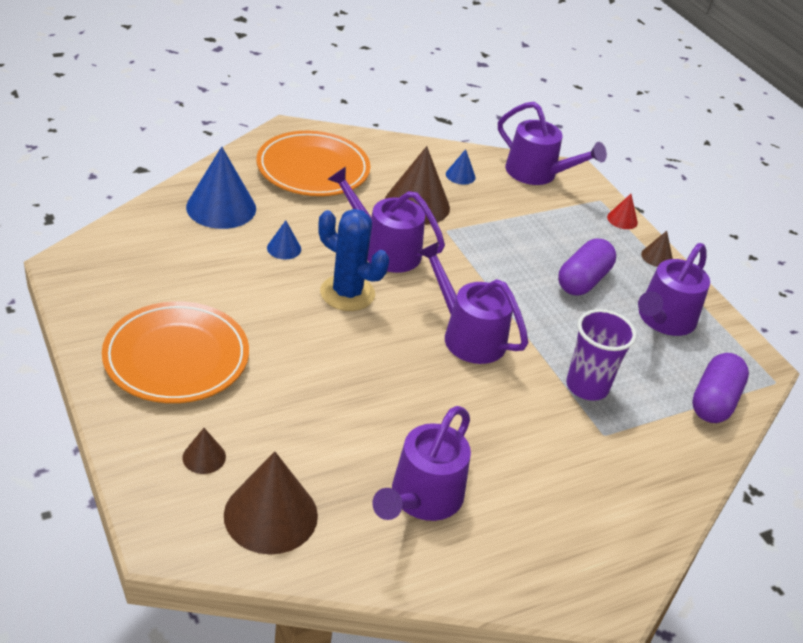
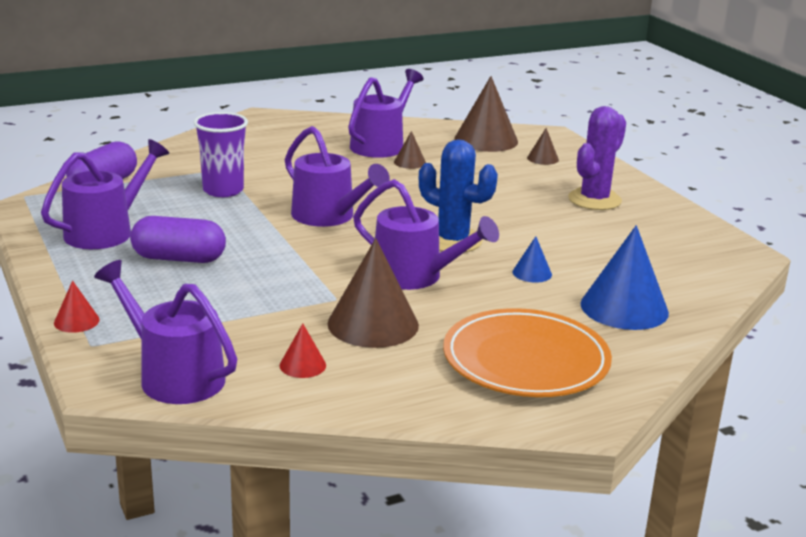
camera: 175 degrees left, 15 degrees down
orange plate [102,301,249,403] -> purple cactus [568,106,626,210]
blue cone [446,149,476,185] -> red cone [279,323,326,378]
purple capsule [558,239,616,295] -> purple capsule turned 60 degrees clockwise [130,216,226,263]
brown cone [641,231,673,267] -> brown cone moved to [394,131,426,169]

